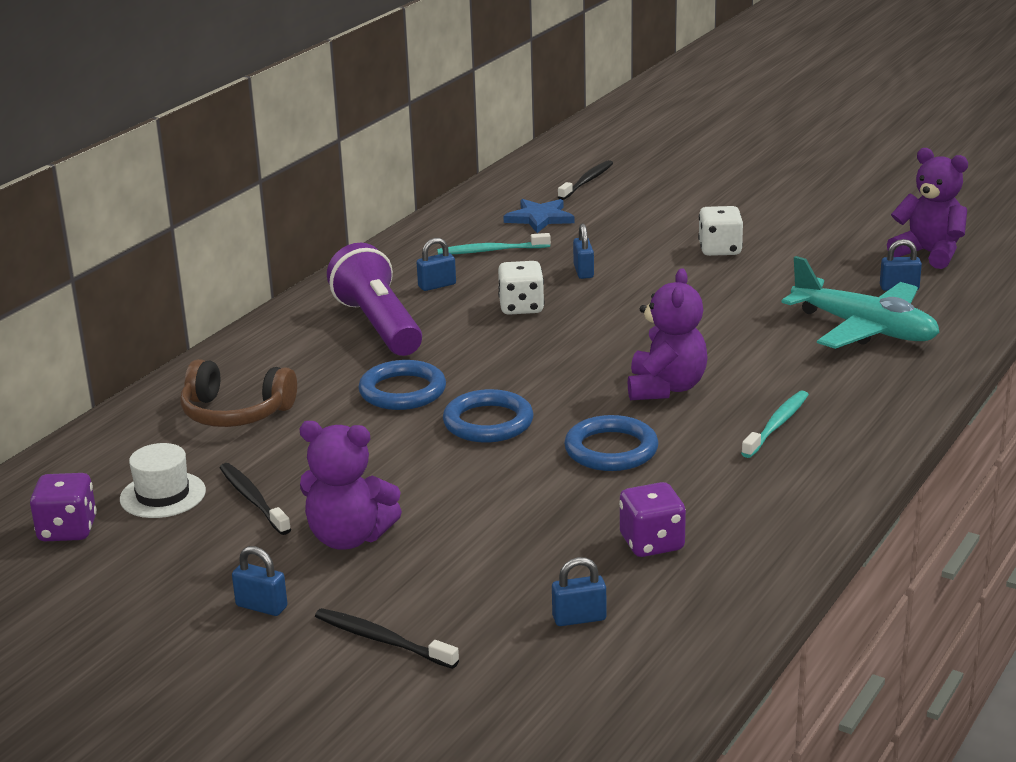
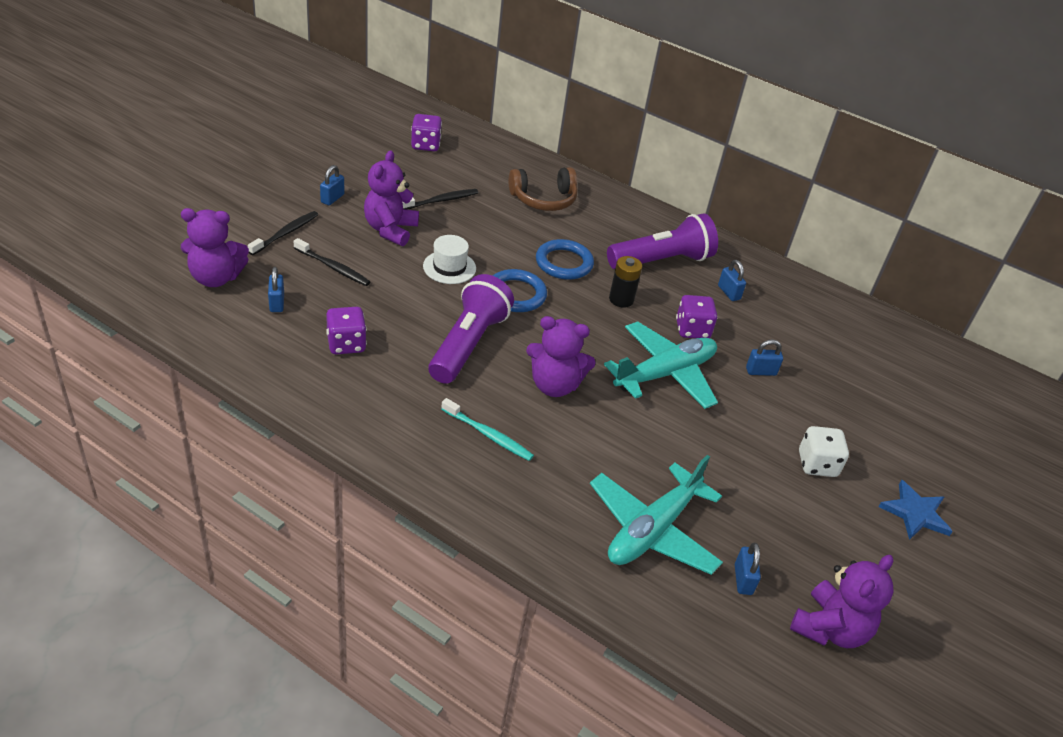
camera: 85 degrees right, 15 degrees up
white hat [120,443,206,518] -> white hat moved to [423,235,476,284]
brown headphones [180,359,297,427] -> brown headphones turned 120 degrees counterclockwise [508,167,578,211]
turquoise toothbrush [437,233,551,254] -> none
white dice [498,261,545,315] -> purple dice [676,295,718,338]
blue star [503,199,574,233] -> blue star moved to [879,480,953,540]
black toothbrush [558,160,613,200] -> black toothbrush moved to [294,238,370,286]
blue ring [564,415,658,471] -> purple flashlight [428,274,514,384]
none -> purple teddy bear [181,208,249,287]
none -> turquoise plane [604,321,718,409]
none -> black battery [609,256,642,308]

